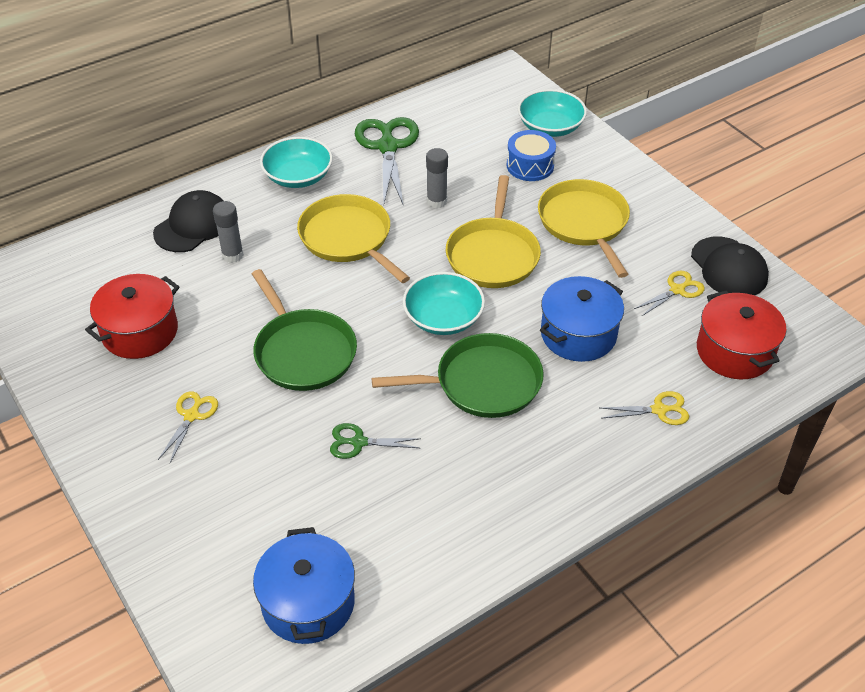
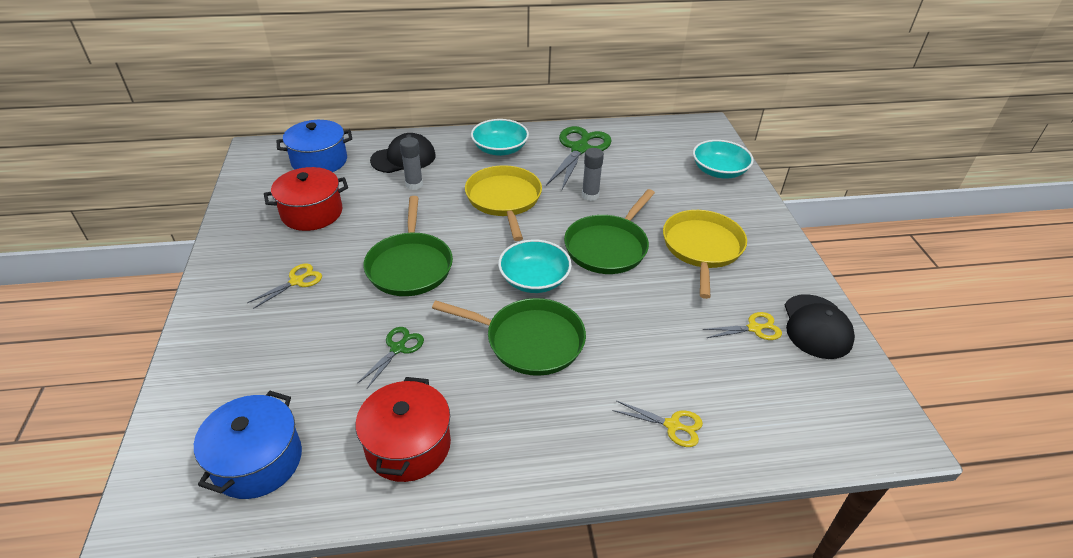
camera: 25 degrees right, 5 degrees down
green scissors [330,423,421,459] -> green scissors turned 90 degrees clockwise [357,327,424,388]
yellow pan [446,175,541,288] -> green pan [564,189,655,274]
blue drum [507,130,556,181] -> none
blue pot [540,276,624,362] -> blue pot moved to [277,120,352,172]
red pot [697,291,786,379] -> red pot moved to [356,377,451,482]

